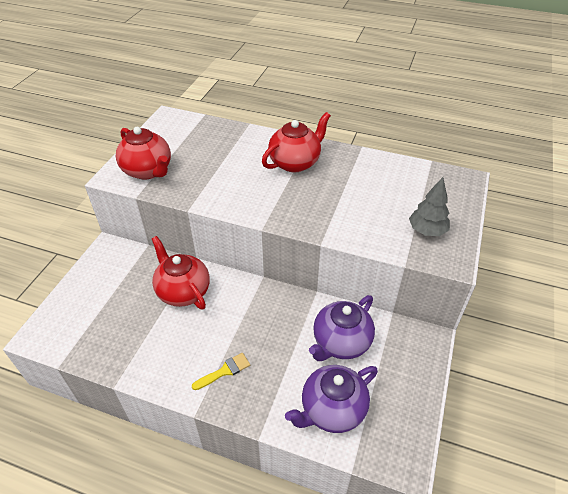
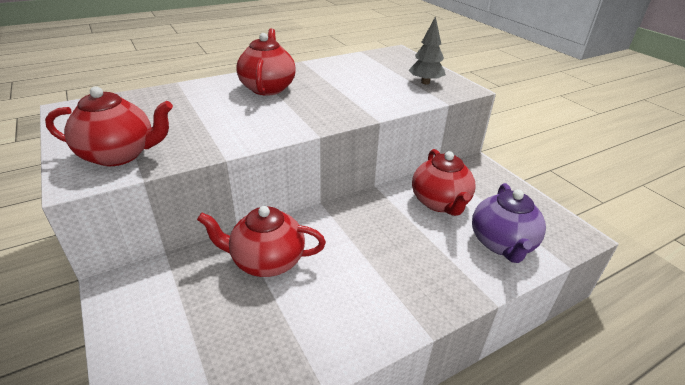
camera: 50 degrees left, 10 degrees down
yellow brush [192,353,250,390] -> none
purple teapot [309,295,375,361] -> red teapot [412,149,476,216]

